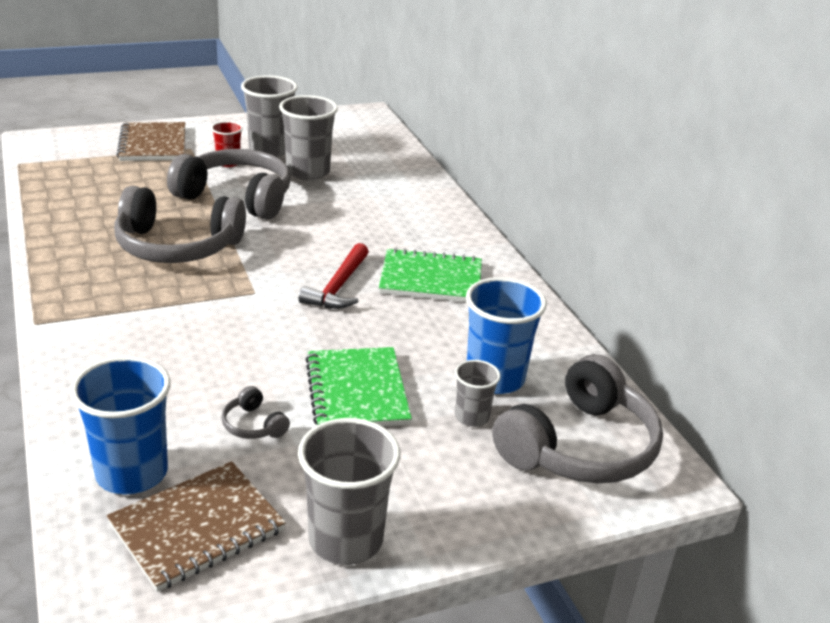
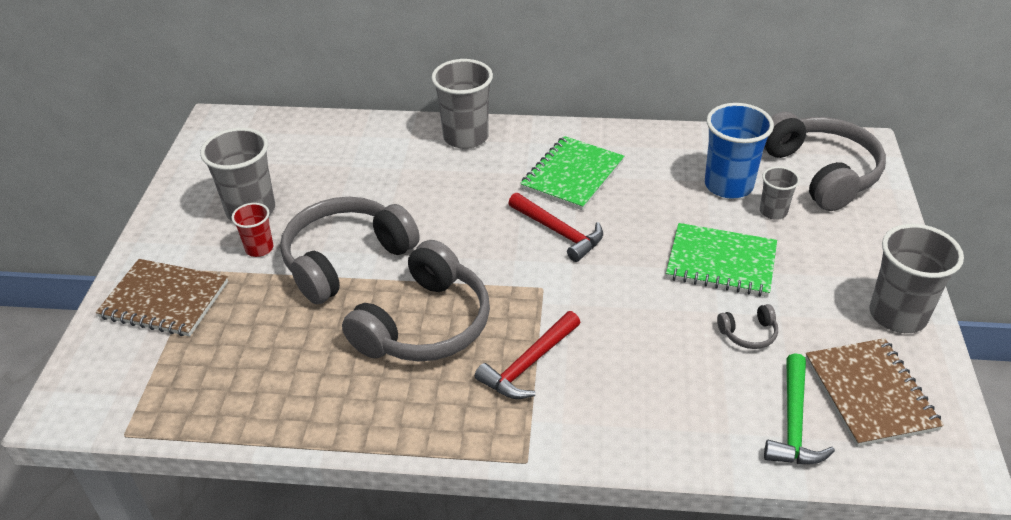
camera: 60 degrees left, 10 degrees up
blue cup [70,356,171,495] -> green hammer [764,354,835,464]
grey cup [279,95,338,180] -> grey cup moved to [431,59,493,149]
none -> red hammer [475,311,581,399]

